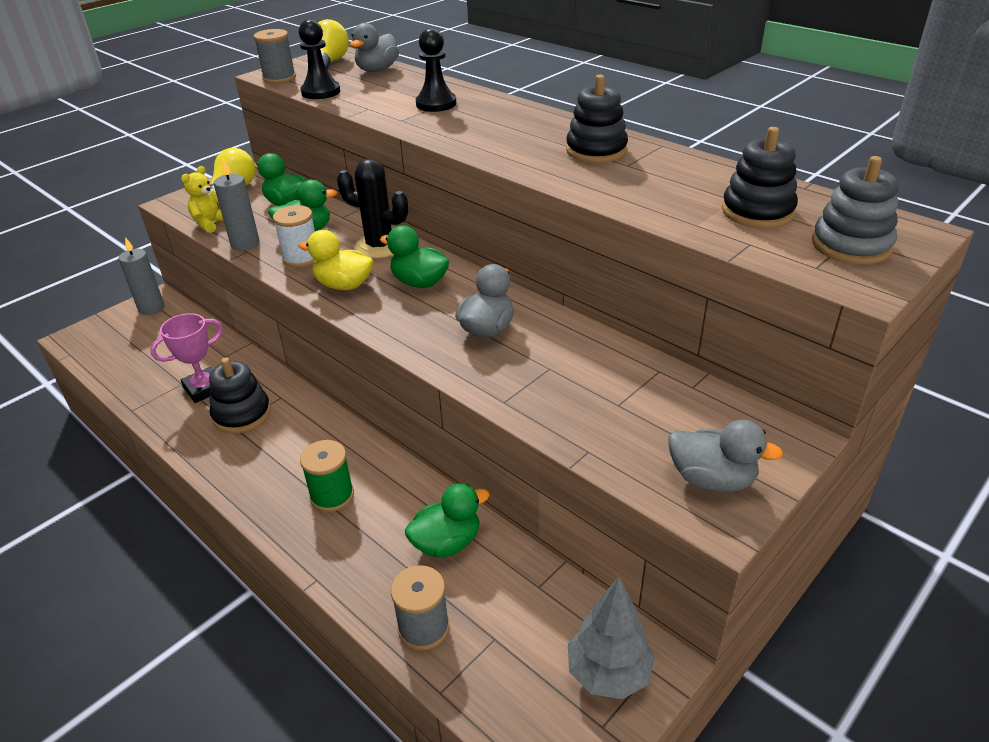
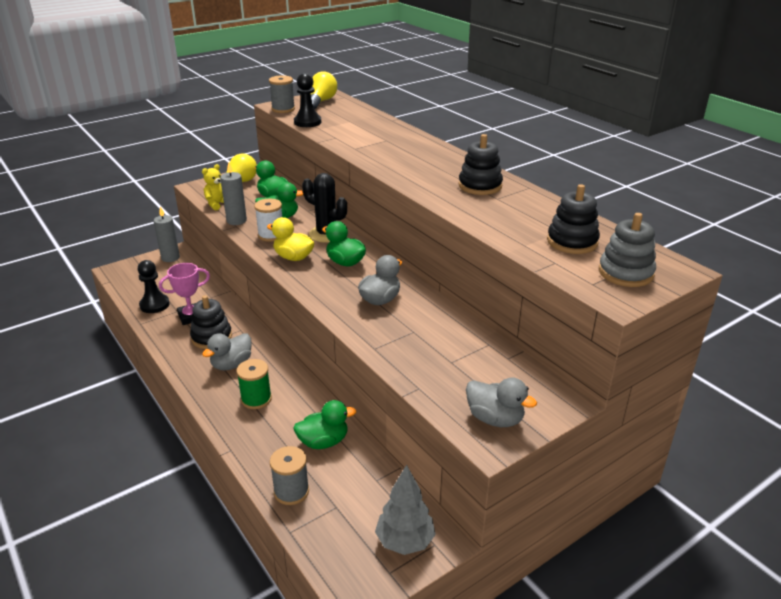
camera: 10 degrees right, 5 degrees down
grey duck [350,23,399,72] -> grey duck moved to [202,333,252,371]
black pawn [416,28,456,112] -> black pawn moved to [138,260,170,313]

